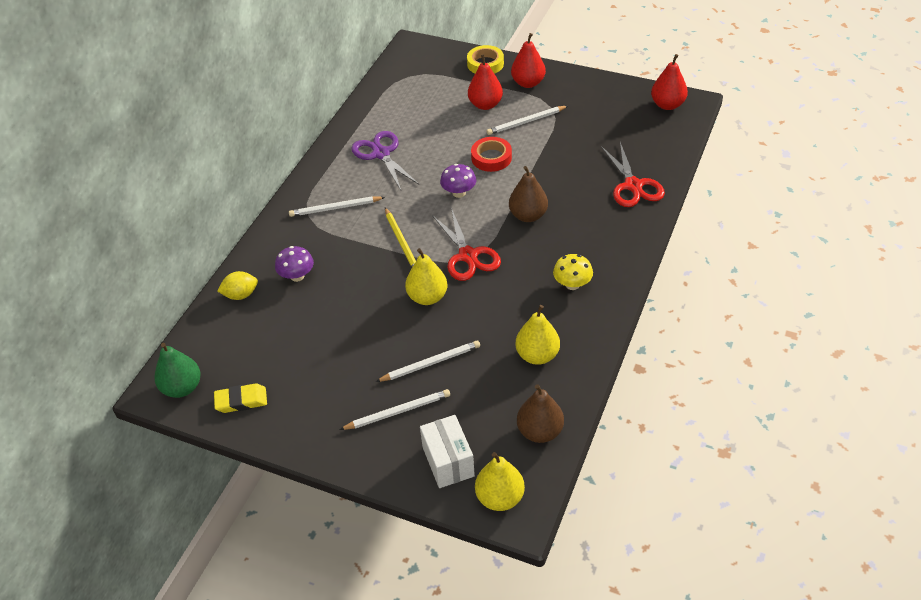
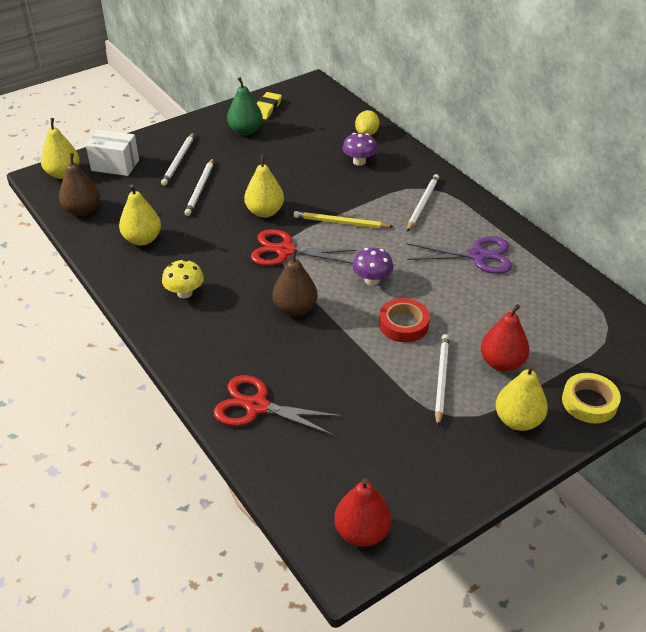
camera: 120 degrees right, 5 degrees down
green pear [154,343,201,398] -> green pear moved to [227,77,263,136]
red pear [511,33,546,88] -> yellow pear [495,364,548,431]

